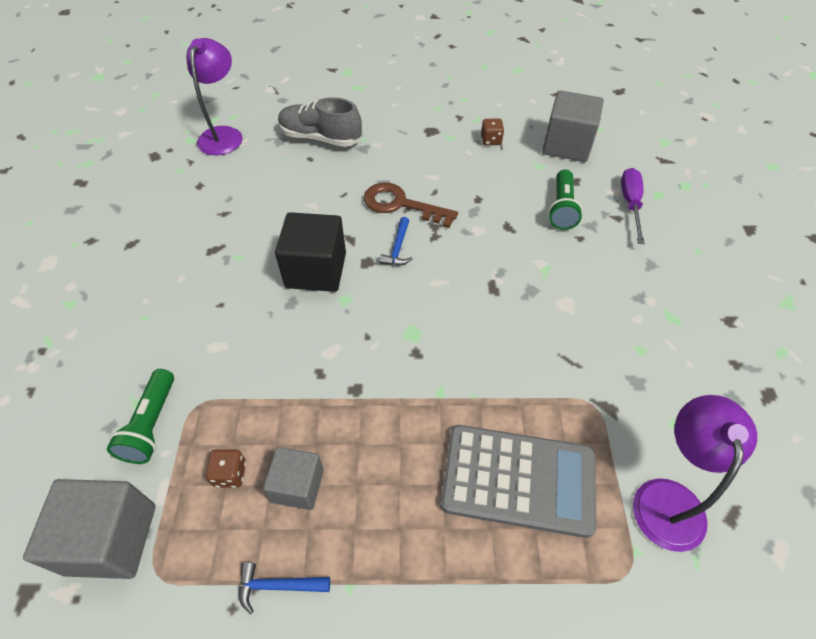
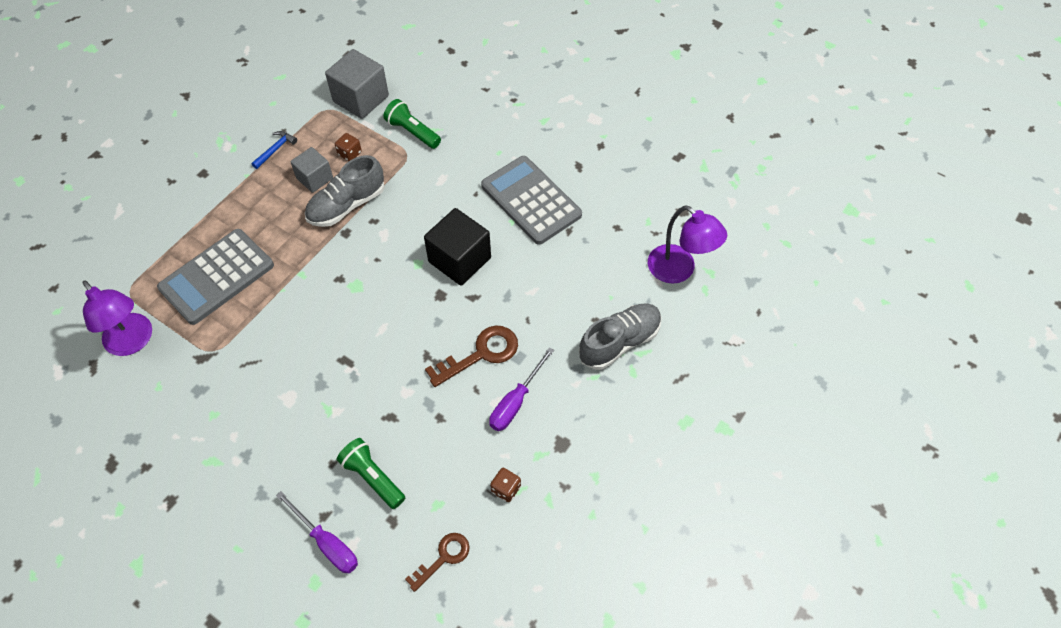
camera: 125 degrees right, 5 degrees up
blue hammer [379,217,412,265] -> none
grey cube [542,90,604,162] -> brown key [405,533,470,592]
none -> grey shoe [305,155,385,227]
none -> grey calculator [481,156,582,245]
none -> purple screwdriver [489,347,554,431]

